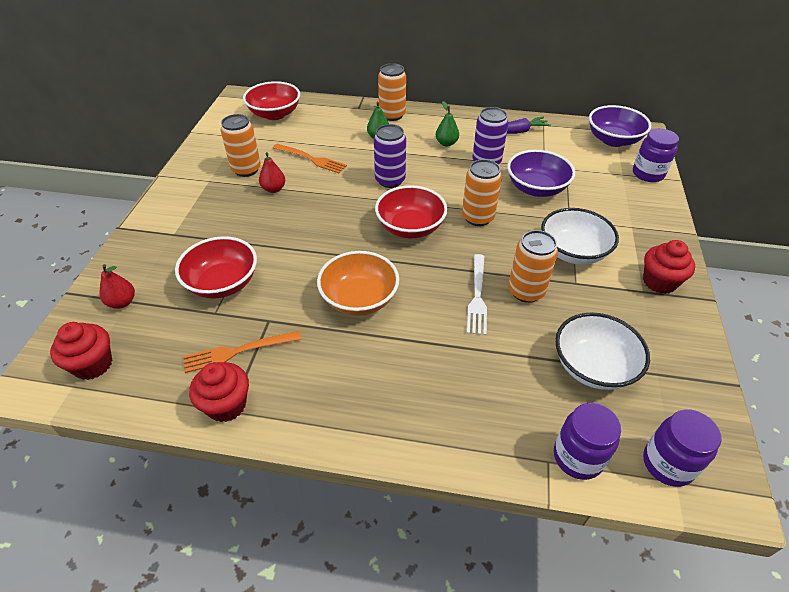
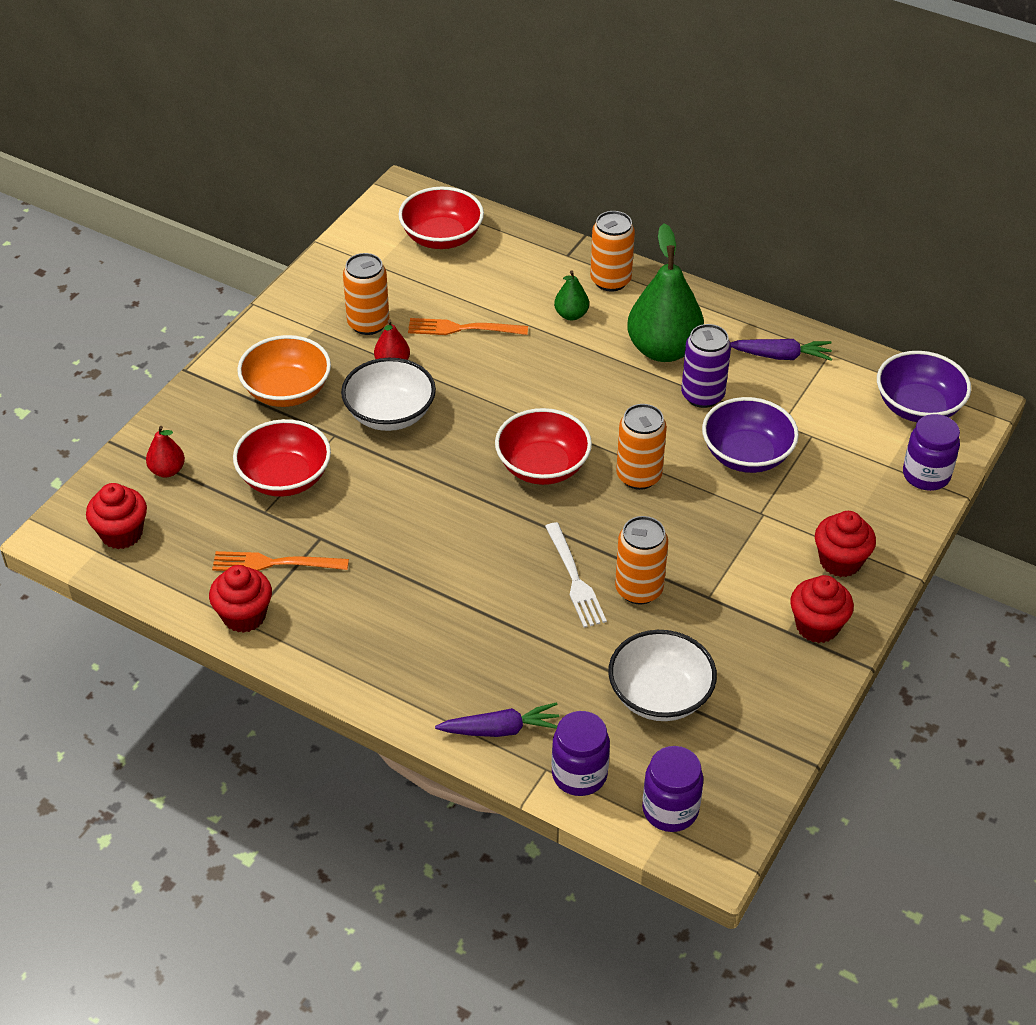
camera: 20 degrees right, 0 degrees up
orange fork [273,144,347,173] -> orange fork turned 135 degrees clockwise [408,318,528,335]
orange bowl [317,251,399,316] -> orange bowl moved to [237,335,331,407]
purple can [374,124,406,188] -> none
green pear [436,101,459,147] -> green pear [627,224,704,362], size x2.14
white fork [467,254,487,335] -> white fork turned 45 degrees counterclockwise [545,522,607,628]
white bowl [541,208,619,265] -> white bowl moved to [341,358,436,431]
none -> purple carrot [435,702,559,737]
none -> red cupcake [815,511,876,577]

